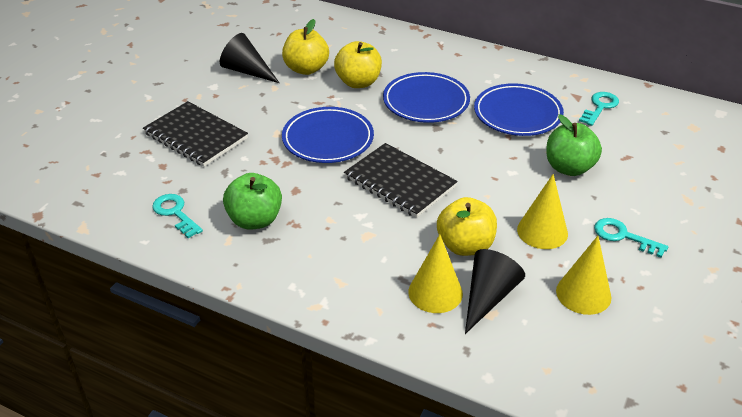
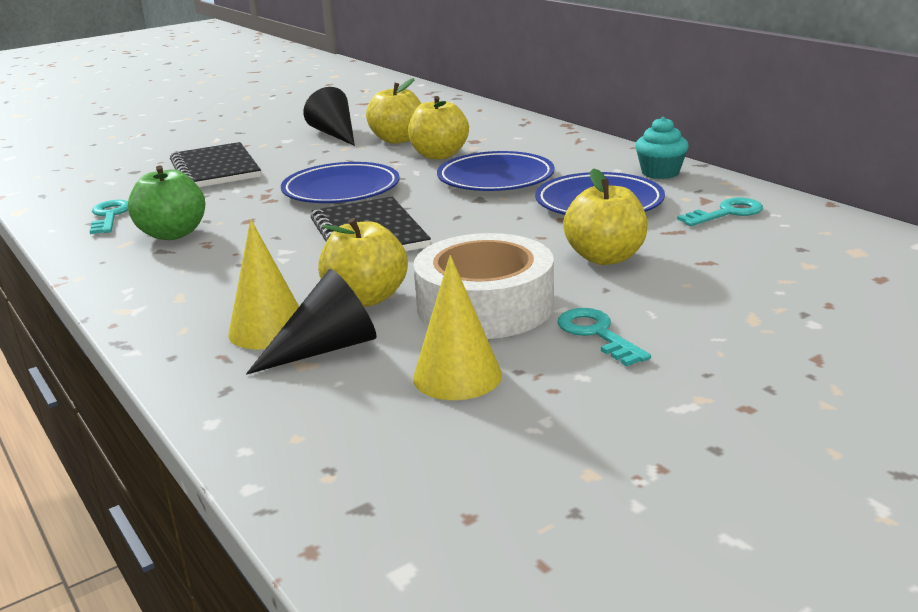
camera: 30 degrees right, 15 degrees down
yellow cone [517,174,568,249] -> white tape [413,233,554,339]
green apple [546,114,602,176] -> yellow apple [563,168,648,265]
none -> turquoise cupcake [635,117,689,179]

